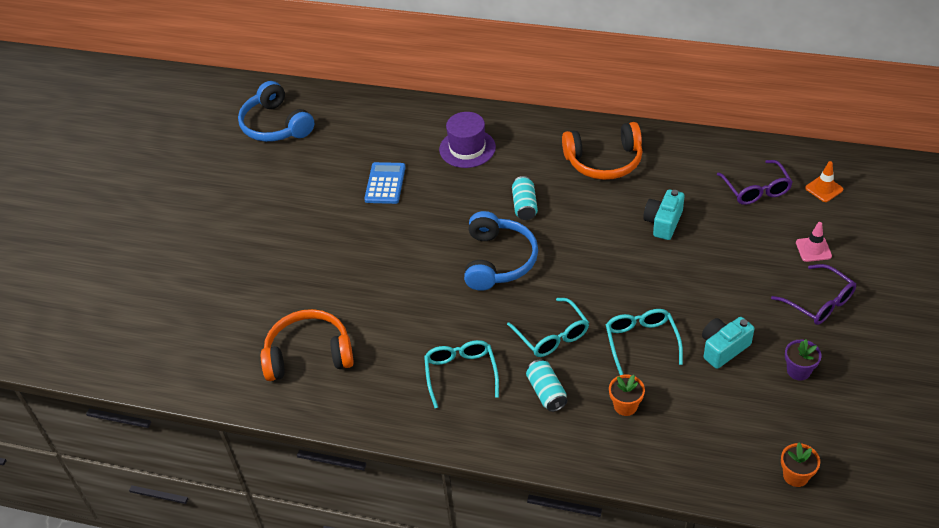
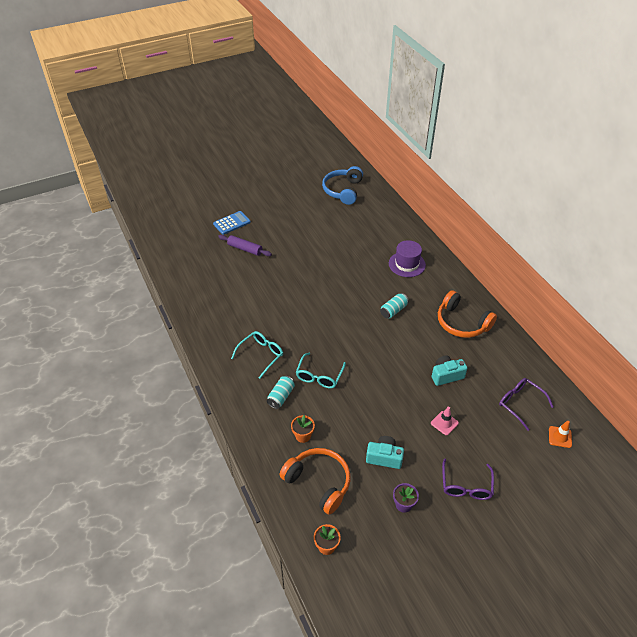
camera: 45 degrees right, 0 degrees up
orange headphones [261,309,354,381] -> orange headphones moved to [280,448,350,515]
blue calculator [364,162,406,204] -> blue calculator moved to [213,211,251,235]
blue headphones [464,211,538,291] -> none
turquoise glasses [606,309,683,375] -> none
purple glasses [717,160,793,205] -> purple glasses turned 105 degrees clockwise [499,378,554,431]
pink traffic cone [796,222,832,262] -> pink traffic cone moved to [431,407,459,435]
none -> purple rolling pin [218,235,272,256]

